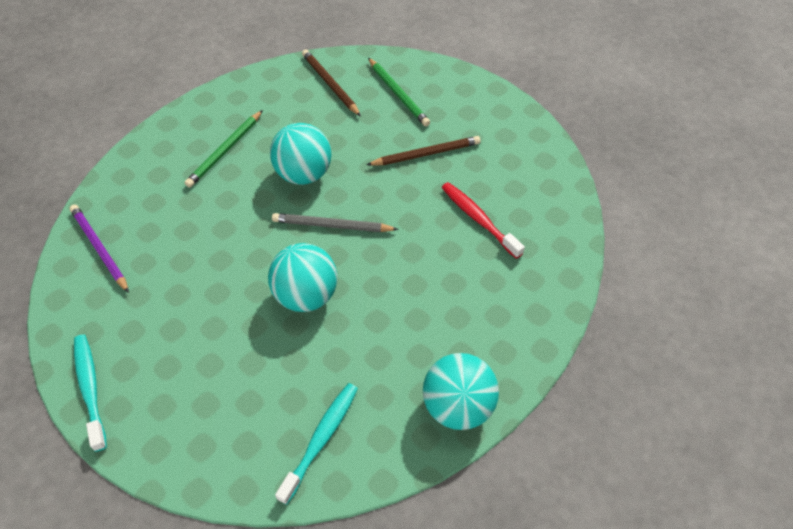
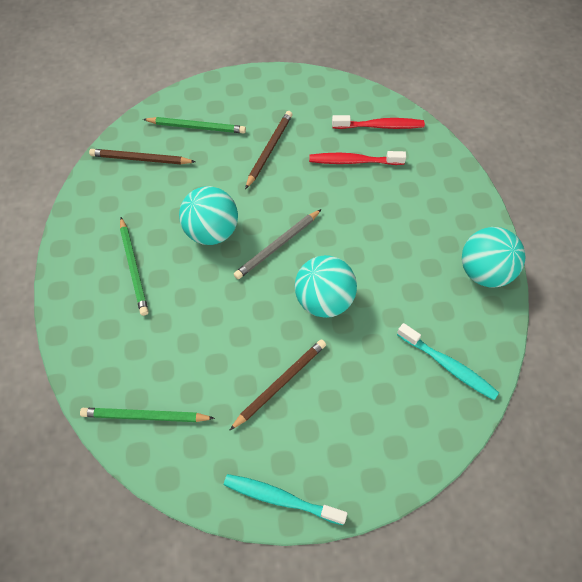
camera: 50 degrees left, 5 degrees up
purple pencil [70,205,129,293] -> green pencil [80,408,215,422]
turquoise toothbrush [275,383,358,505] -> turquoise toothbrush turned 150 degrees clockwise [397,323,499,400]
none -> brown pencil [230,339,326,430]
none -> red toothbrush [332,115,425,129]

